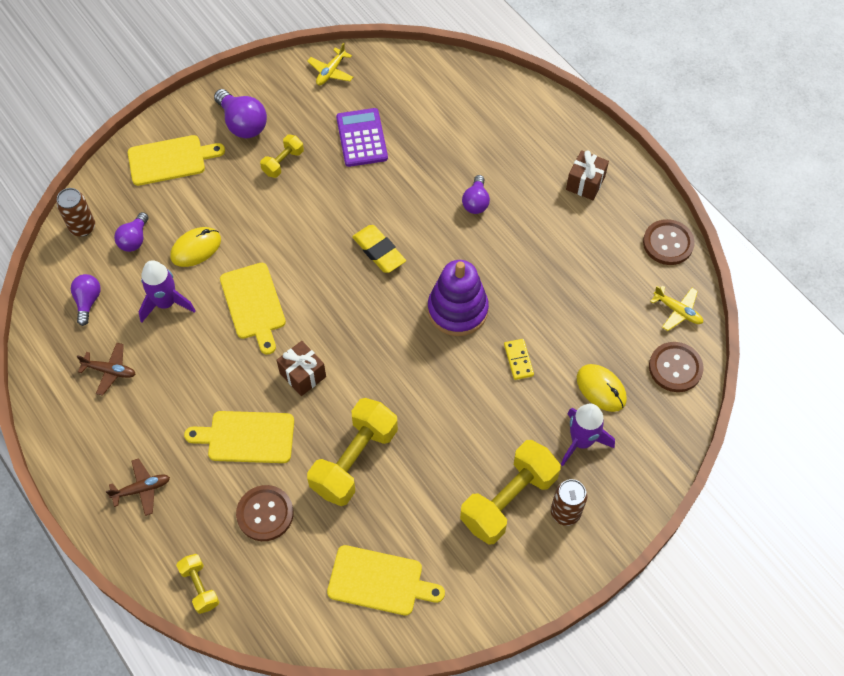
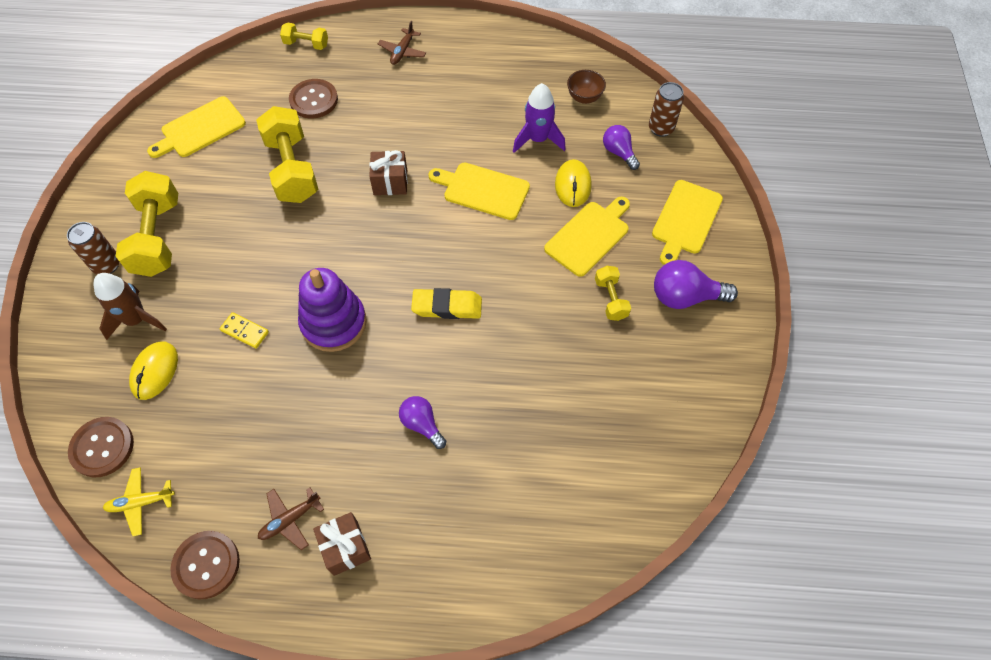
camera: 130 degrees right, 0 degrees up
purple light bulb [71,274,101,326] -> brown bowl [567,70,606,104]
brown plane [76,343,135,396] -> brown plane moved to [258,487,324,550]
yellow cutting board [184,411,294,463] -> yellow cutting board moved to [544,197,630,277]
yellow plane [307,42,353,85] -> none
purple calculator [336,108,388,167] -> none
purple rocket [561,404,615,466] -> brown rocket [94,273,167,340]
yellow mouse [577,364,627,412] -> yellow mouse turned 75 degrees counterclockwise [129,341,178,400]

